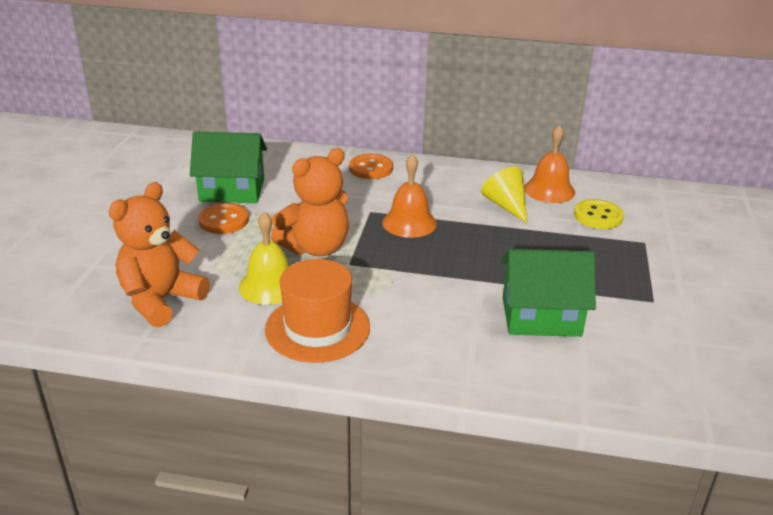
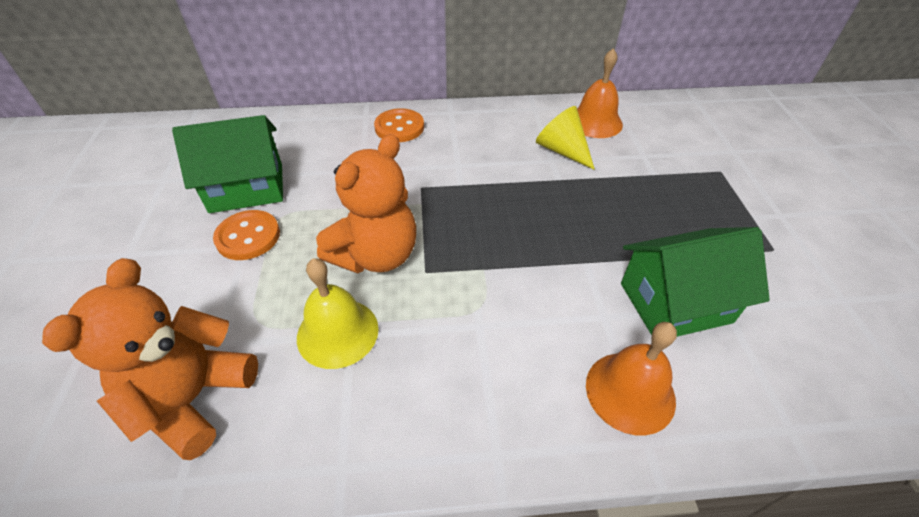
camera: 15 degrees left, 15 degrees up
orange hat [265,259,370,363] -> none
orange bell [382,154,437,238] -> orange bell moved to [586,322,677,435]
yellow button [574,199,624,229] -> none

